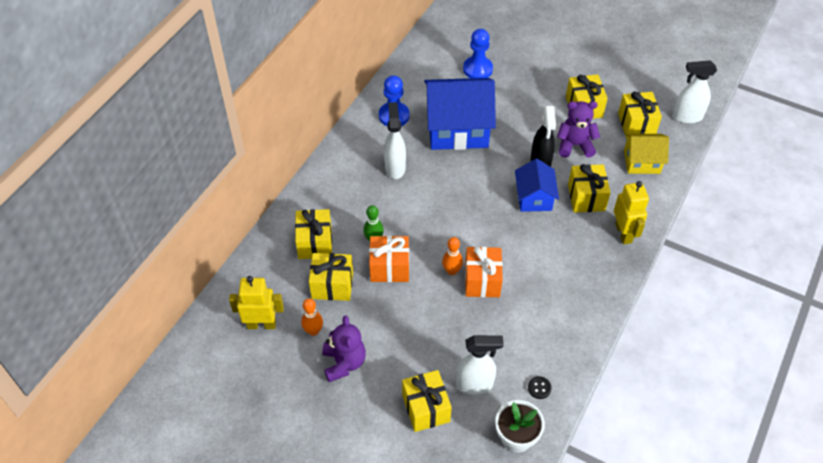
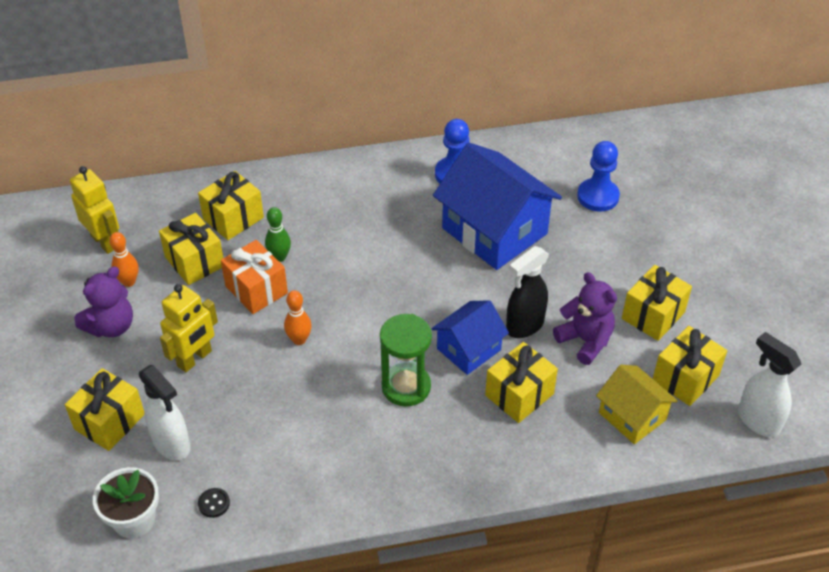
camera: 50 degrees right, 5 degrees down
white spray bottle [384,102,406,179] -> none
orange gift [465,247,503,297] -> none
yellow robot [614,181,649,244] -> yellow robot moved to [160,284,218,372]
none -> green hourglass [380,314,432,407]

